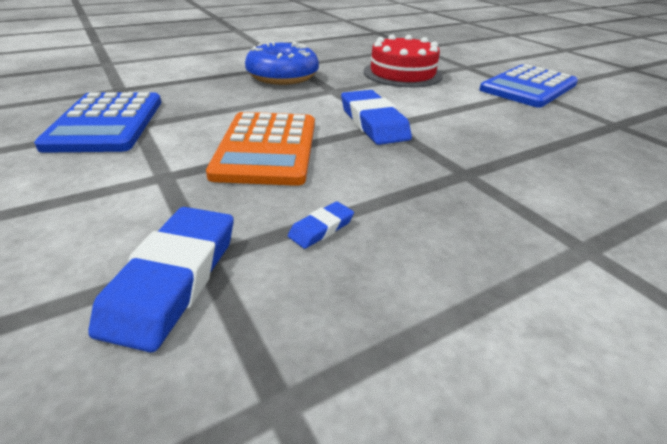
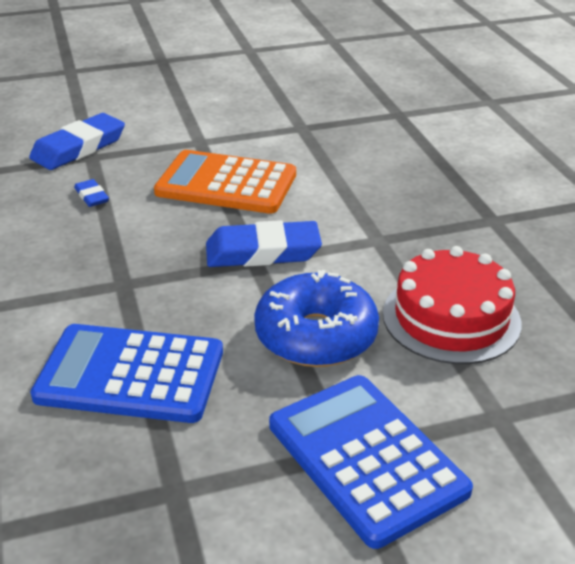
camera: 105 degrees right, 0 degrees up
blue calculator [34,92,161,153] -> blue calculator moved to [30,324,223,423]
blue eraser [89,207,234,353] -> blue eraser turned 75 degrees counterclockwise [29,113,125,170]
blue donut [245,42,319,85] -> blue donut moved to [254,270,379,367]

